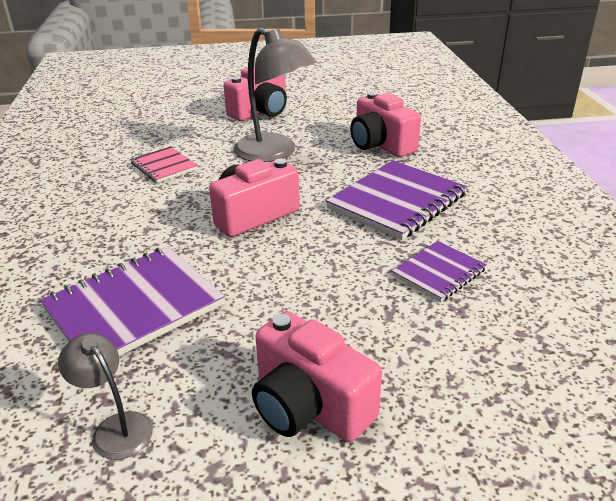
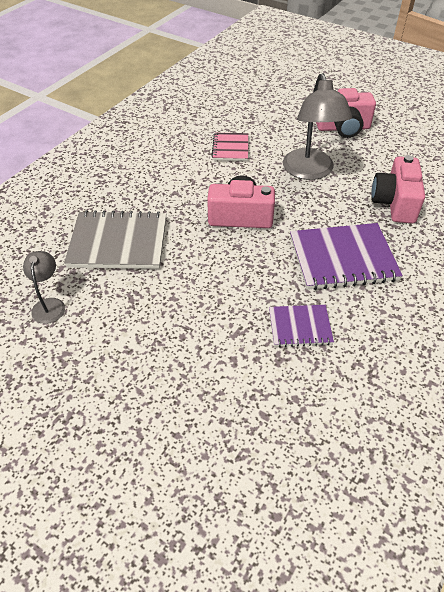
camera: 40 degrees right, 15 degrees up
purple notebook [40,246,225,356] -> grey notebook [64,210,166,269]
pink camera [252,311,382,442] -> none

